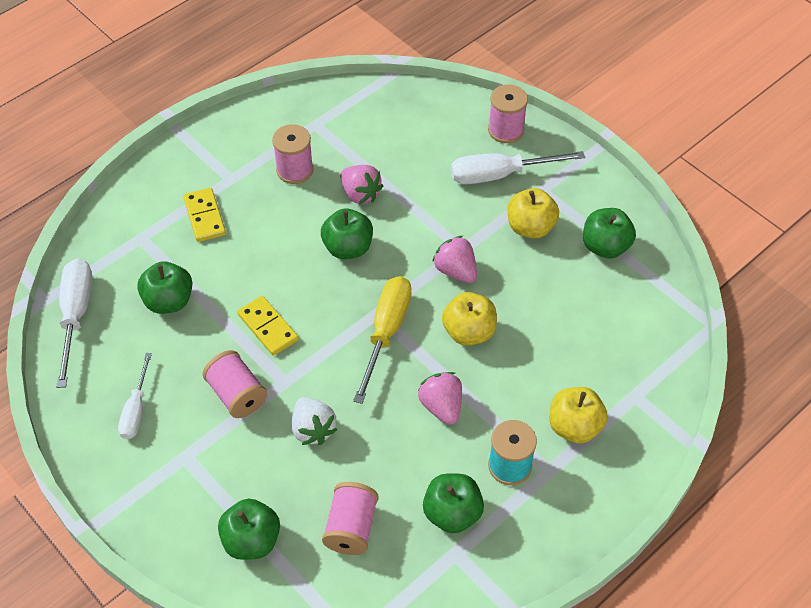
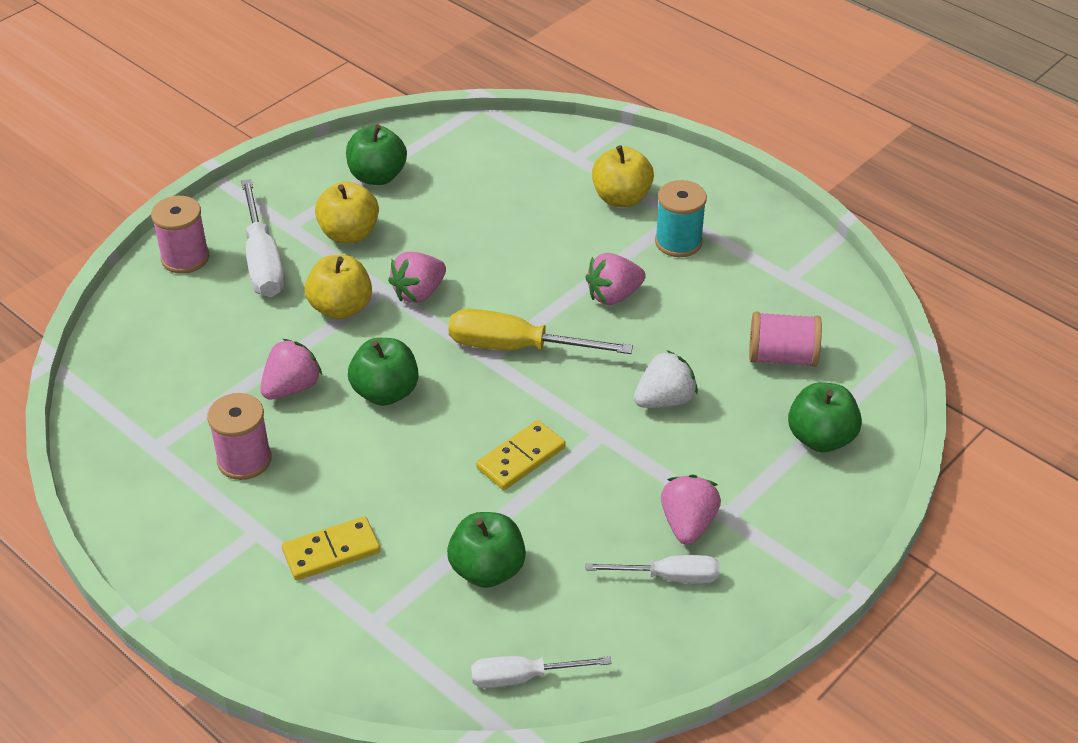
camera: 95 degrees left, 10 degrees down
white screwdriver [56,259,92,388] -> white screwdriver [471,656,612,688], size x0.63
pink spool [203,350,267,418] -> none
green apple [423,473,484,533] -> none
yellow apple [442,292,497,346] -> yellow apple moved to [305,255,372,320]
none -> pink strawberry [661,475,721,545]

